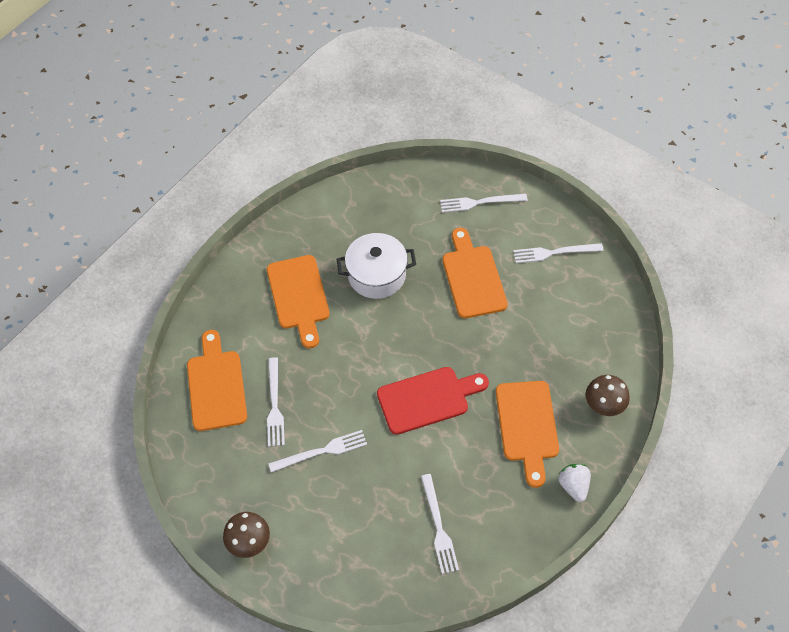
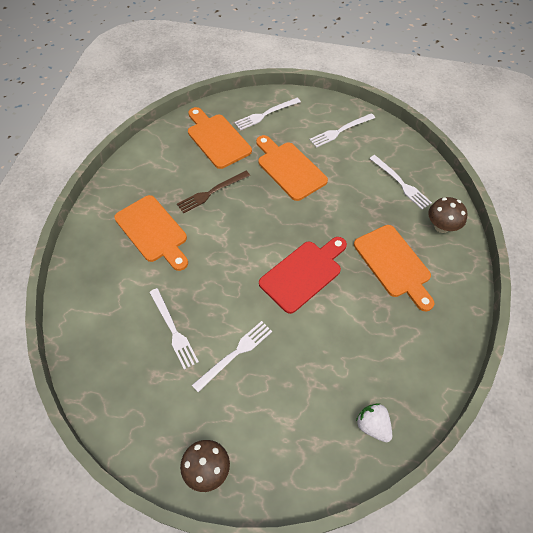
camera: 25 degrees left, 0 degrees up
orange cutting board [187,330,247,431] -> orange cutting board moved to [188,107,252,169]
white pot [337,233,416,299] -> brown fork [177,171,250,214]
white fork [421,474,459,574] -> white fork moved to [369,155,432,210]
white strawberry [558,464,591,502] -> white strawberry moved to [356,403,392,442]

